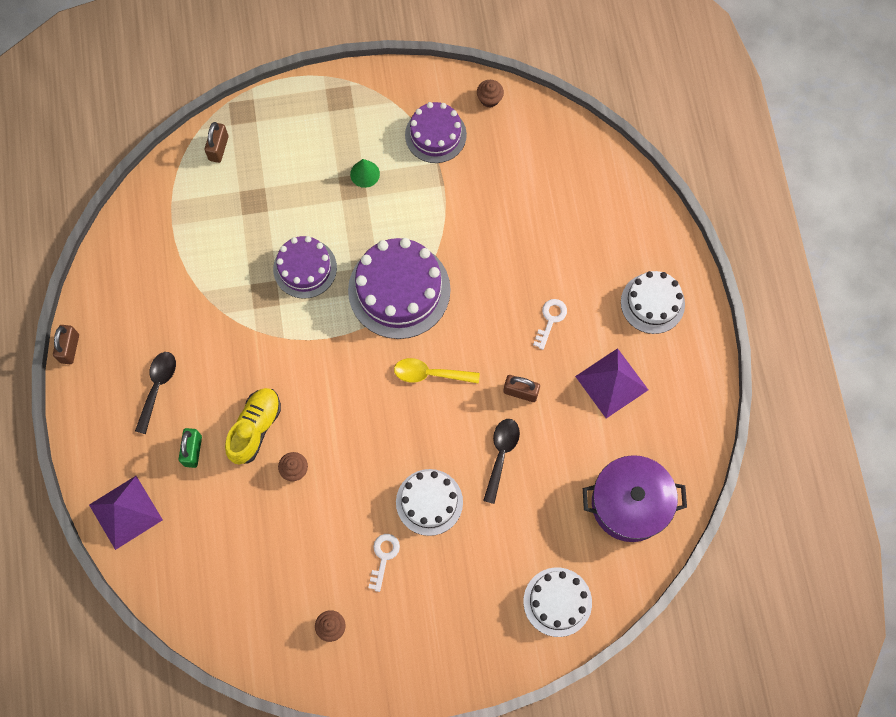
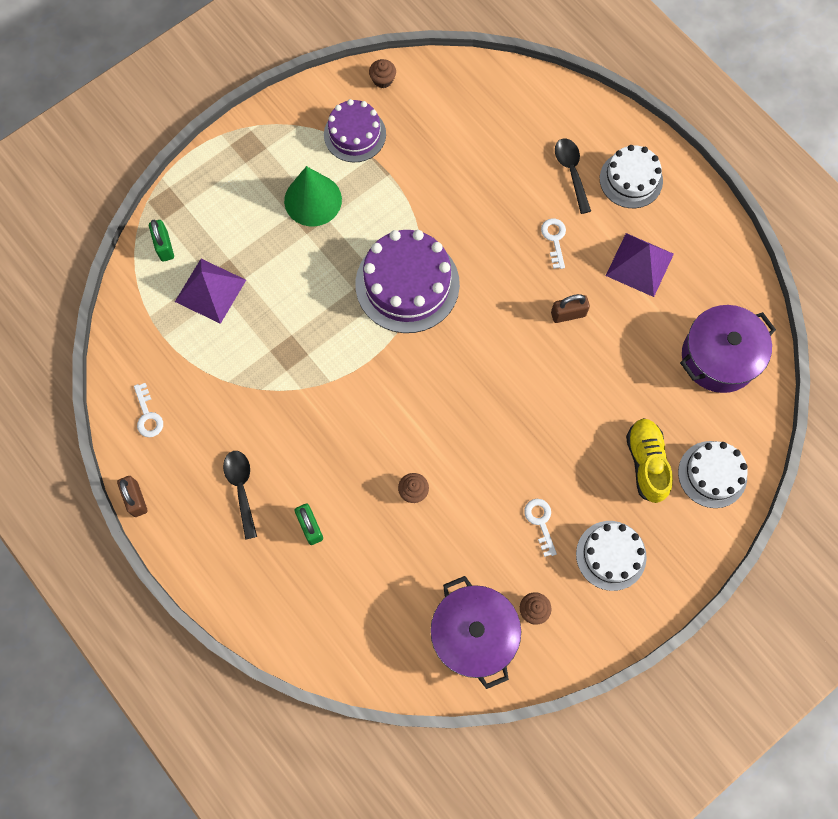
camera: 30 degrees left, 0 degrees up
purple pyramid [89,476,163,550] -> purple pyramid moved to [175,259,246,324]
brown padlock [204,122,229,163] -> green padlock [149,220,174,262]
yellow shoe [225,388,281,465] -> yellow shoe moved to [626,418,673,503]
purple cake [273,236,337,299] -> none
green cone [350,159,380,188] -> green cone [284,166,342,226], size x1.91
yellow spoon [394,358,480,384] -> none
white cake [396,469,463,536] -> white cake moved to [576,521,647,591]
black spoon [483,419,520,504] -> black spoon moved to [555,138,591,214]
none -> white key [134,383,163,437]
none -> purple pot [430,576,521,689]

